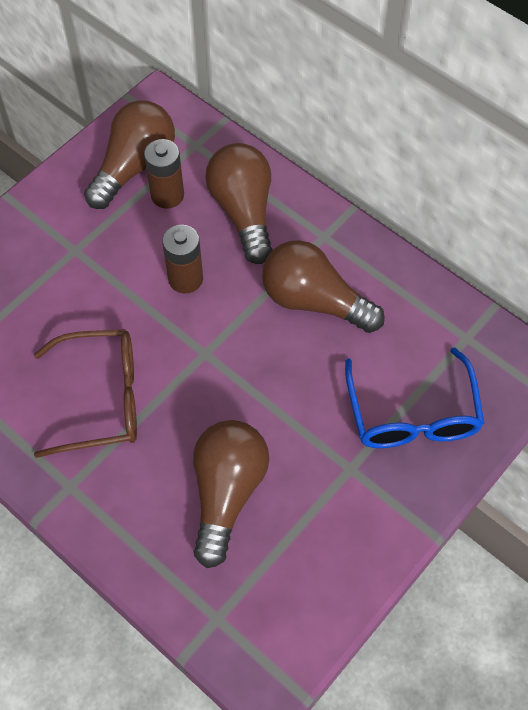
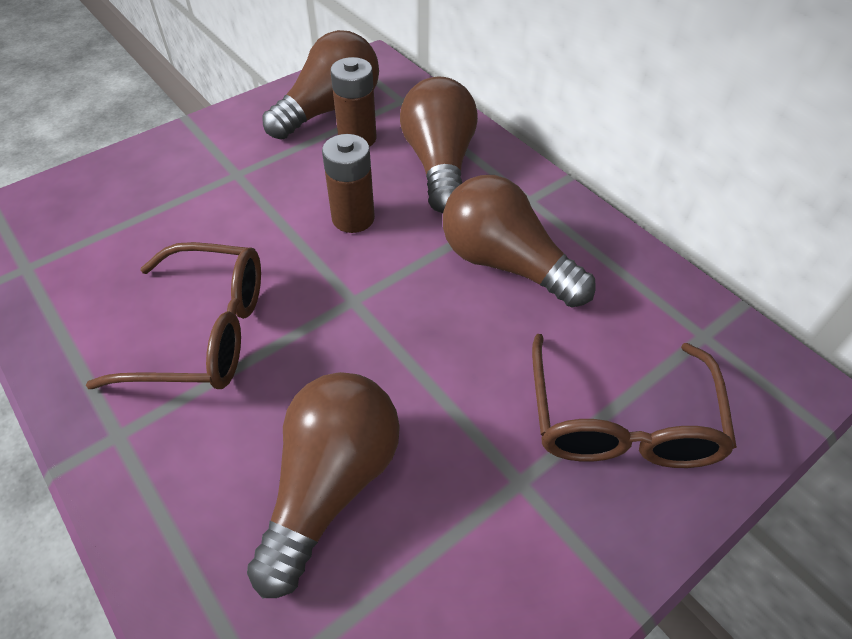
camera: 10 degrees right, 10 degrees down
blue glasses [345,347,484,448] -> brown glasses [532,334,737,468]

